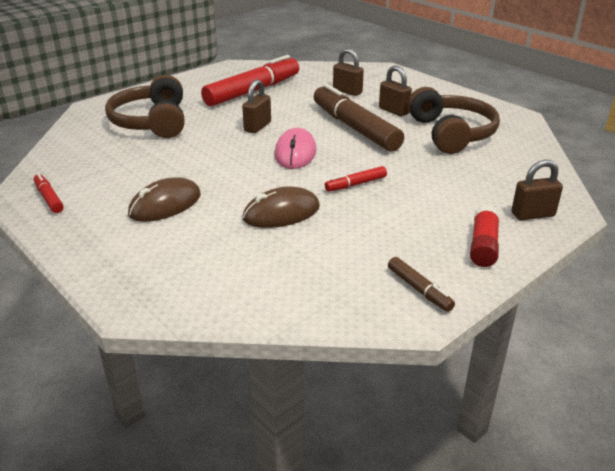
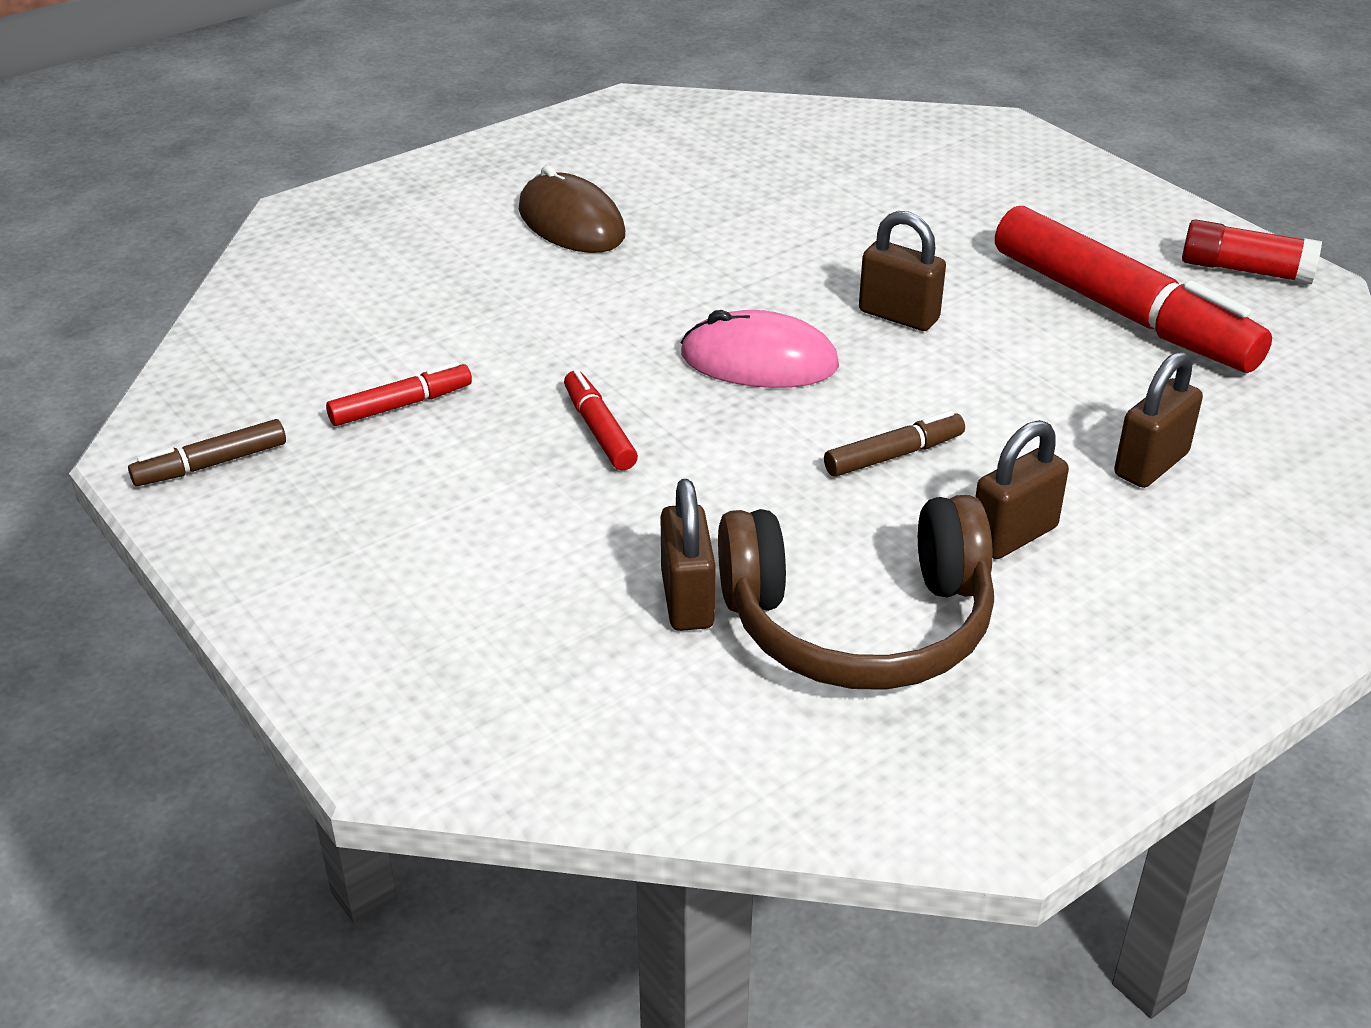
camera: 95 degrees right, 5 degrees up
red marker [34,173,64,213] -> red marker moved to [326,362,472,426]
brown headphones [105,75,184,138] -> none
brown mouse [243,187,320,228] -> none
brown marker [314,84,404,152] -> brown marker [824,411,965,477], size x0.44
red glue stick [470,205,500,267] -> red glue stick moved to [1182,219,1322,284]
brown padlock [512,160,563,220] -> brown padlock moved to [661,479,716,631]

